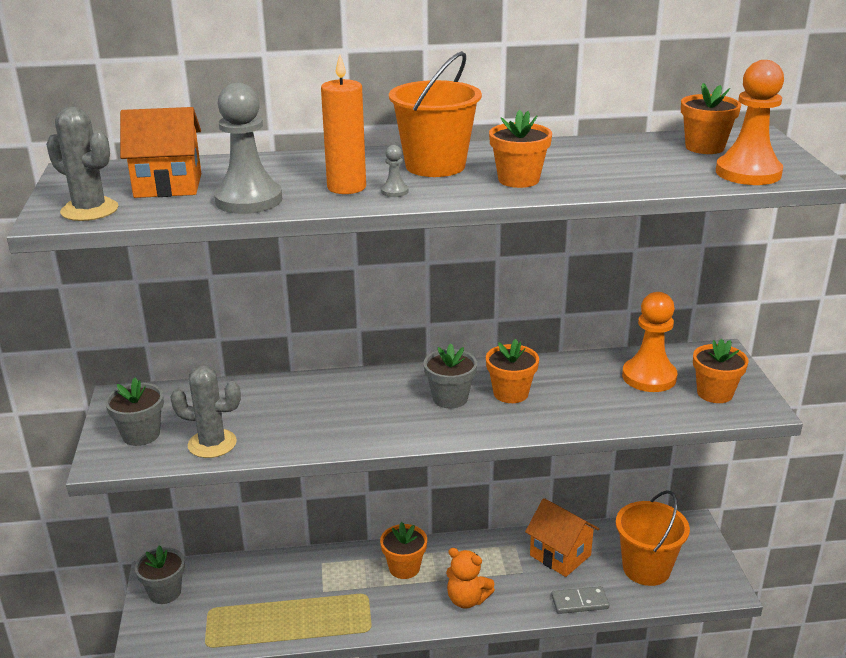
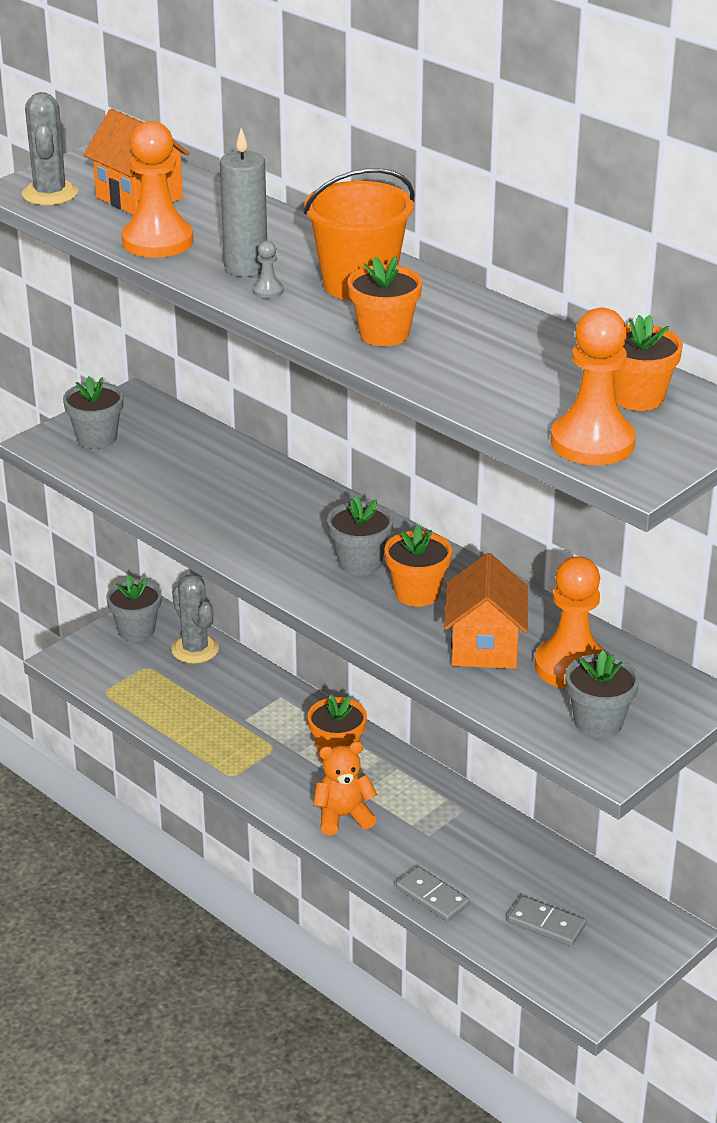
camera: 50 degrees right, 5 degrees up
grey cactus [170,365,241,458] -> grey cactus moved to [171,574,219,664]
grey pawn [214,83,282,214] -> orange pawn [122,121,193,258]
orange candle [321,55,366,194] -> grey candle [220,128,267,277]
orange teddy bear [446,548,495,609] -> orange teddy bear turned 90 degrees clockwise [313,742,377,835]
orange house [525,498,599,577] -> orange house moved to [444,553,528,669]
orange bucket [616,490,690,586] -> grey domino [508,896,586,946]
orange flower pot [693,339,749,403] -> grey flower pot [565,650,640,738]

